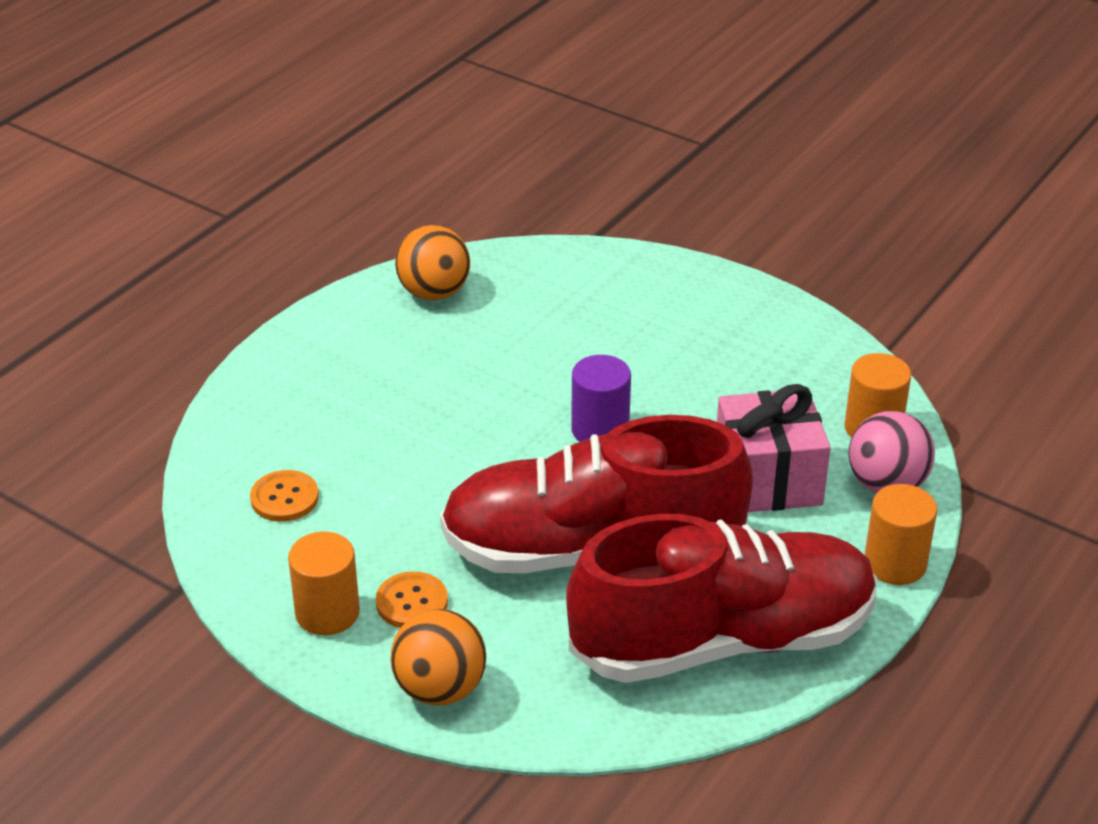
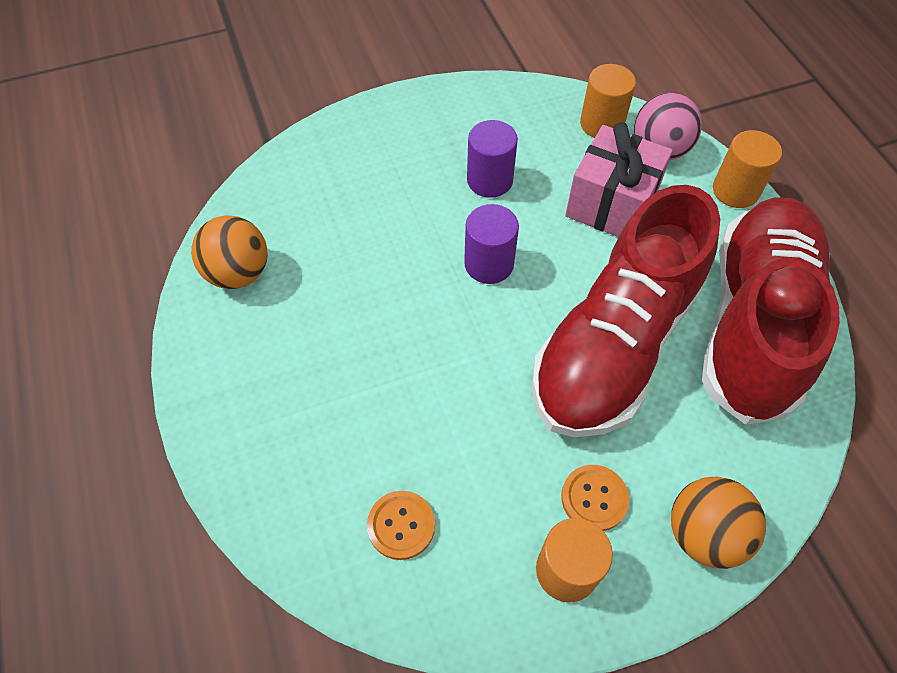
camera: 55 degrees left, 20 degrees up
none -> purple cylinder [467,120,518,198]

